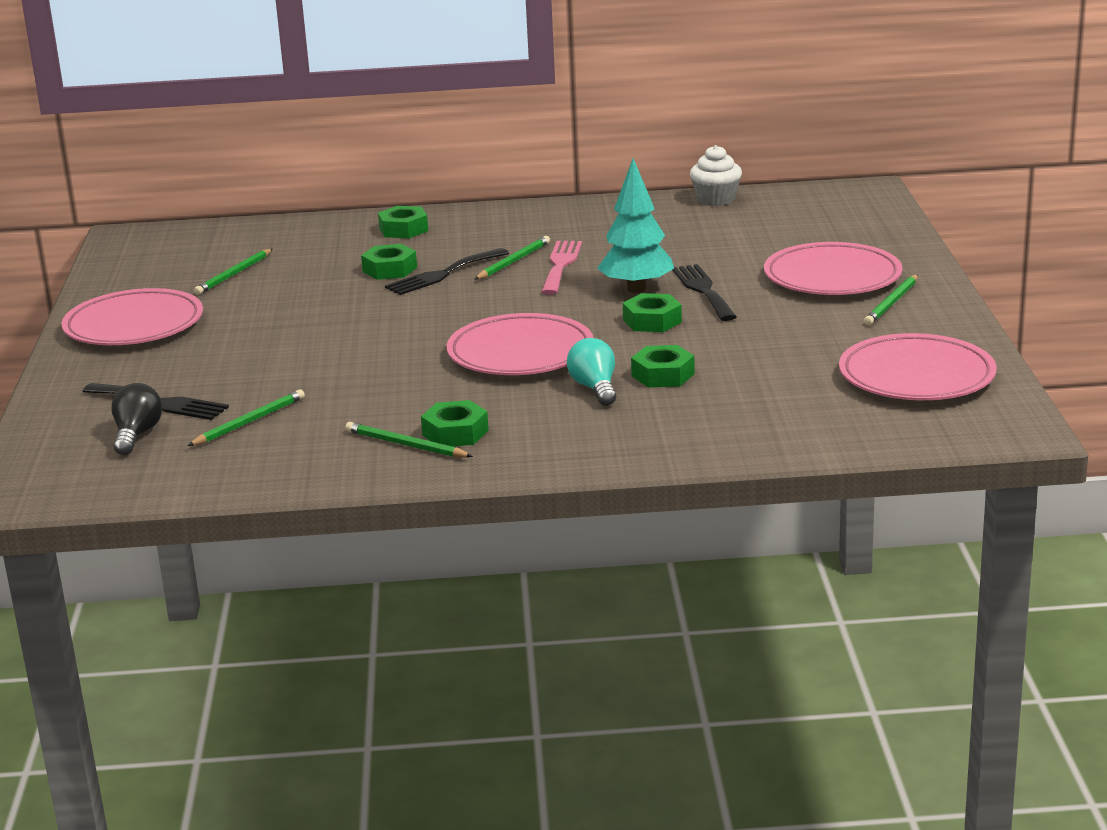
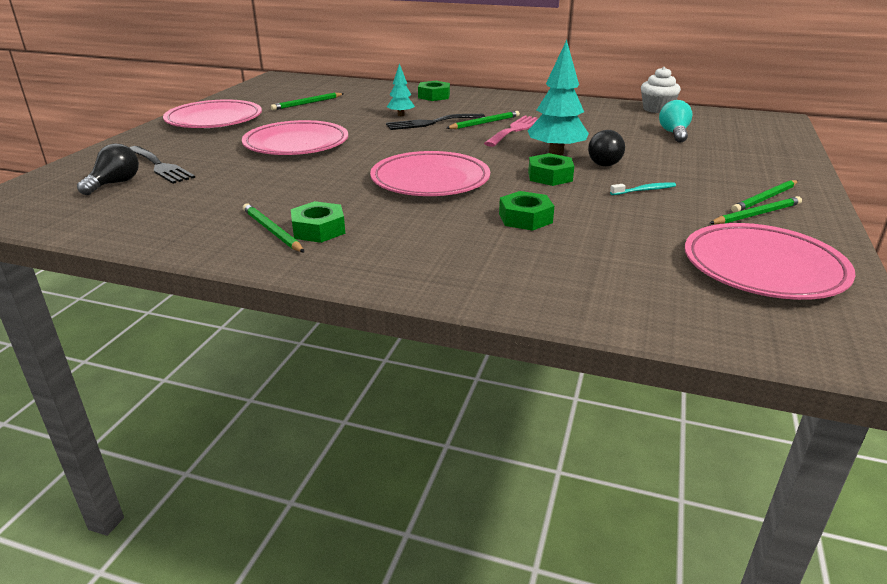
camera: 20 degrees right, 5 degrees up
green pencil [188,390,305,446] -> green pencil moved to [709,196,802,224]
green nut [361,244,417,280] -> turquoise tree [387,63,415,116]
turquoise light bulb [567,338,616,406] -> turquoise light bulb moved to [659,100,693,142]
black fork [672,264,737,321] -> black light bulb [588,130,625,166]
pink plate [764,242,902,295] -> pink plate moved to [242,120,348,155]
none -> turquoise toothbrush [610,183,676,195]

